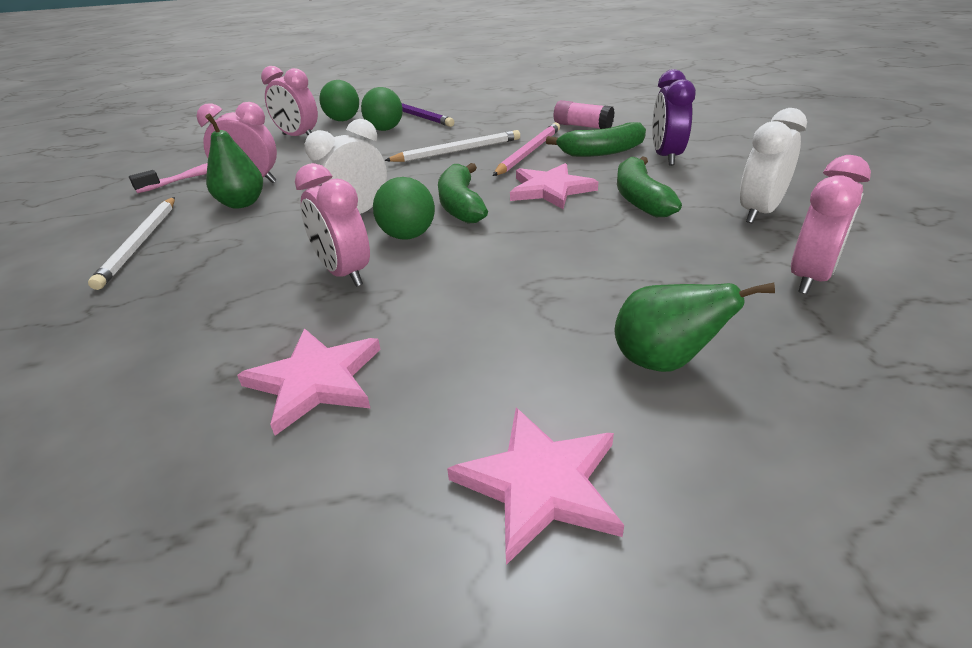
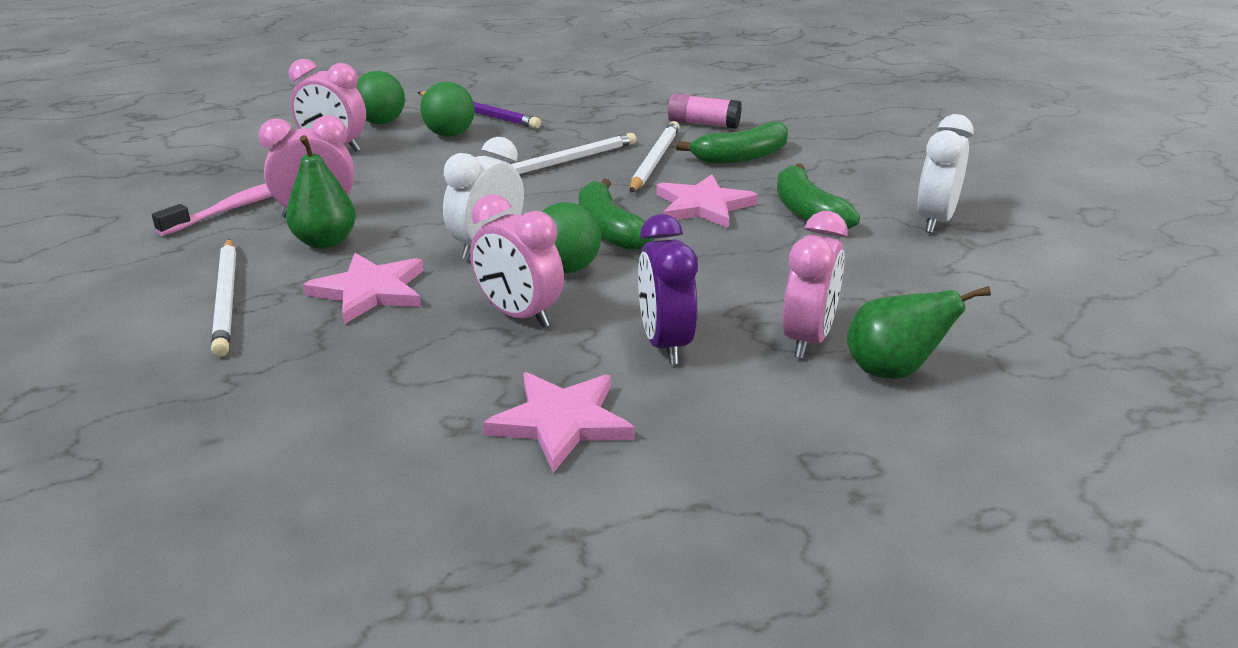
camera: 15 degrees left, 5 degrees down
pink star [447,407,624,565] -> pink star moved to [303,253,424,324]
pink pencil [493,122,560,176] -> white pencil [630,121,680,193]
purple clock [652,69,696,166] -> purple clock moved to [638,214,698,364]
pink clock [791,155,871,294] -> pink clock moved to [782,211,848,358]

